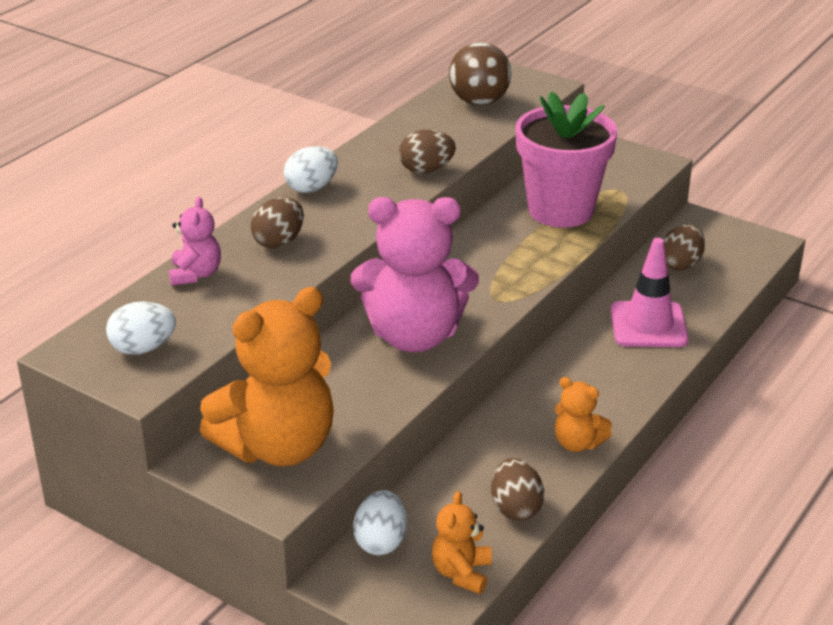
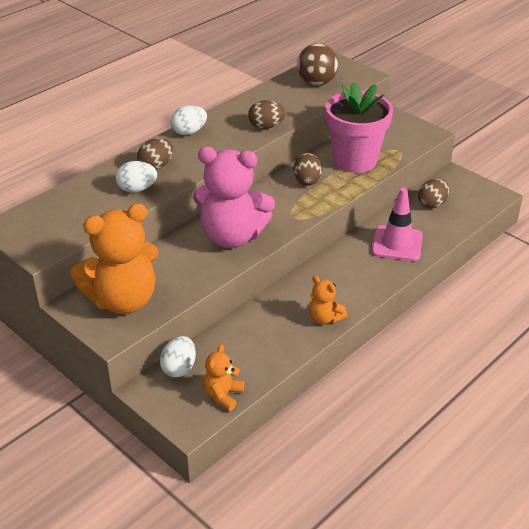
camera: 10 degrees right, 5 degrees up
white egg [106,301,176,355] -> white egg moved to [116,161,157,192]
pink teddy bear [169,197,221,286] -> none
brown egg [491,458,544,521] -> brown egg moved to [293,153,322,186]

